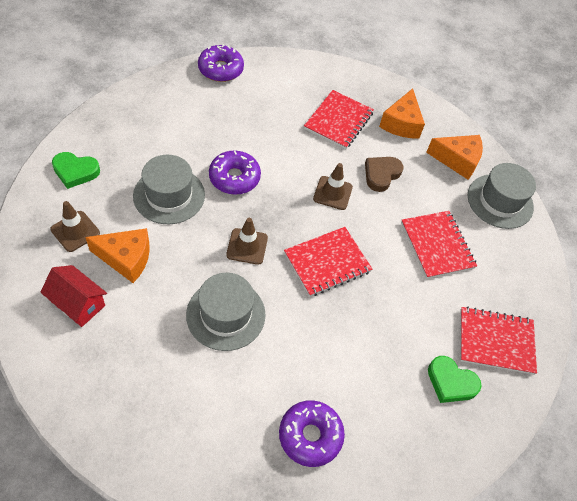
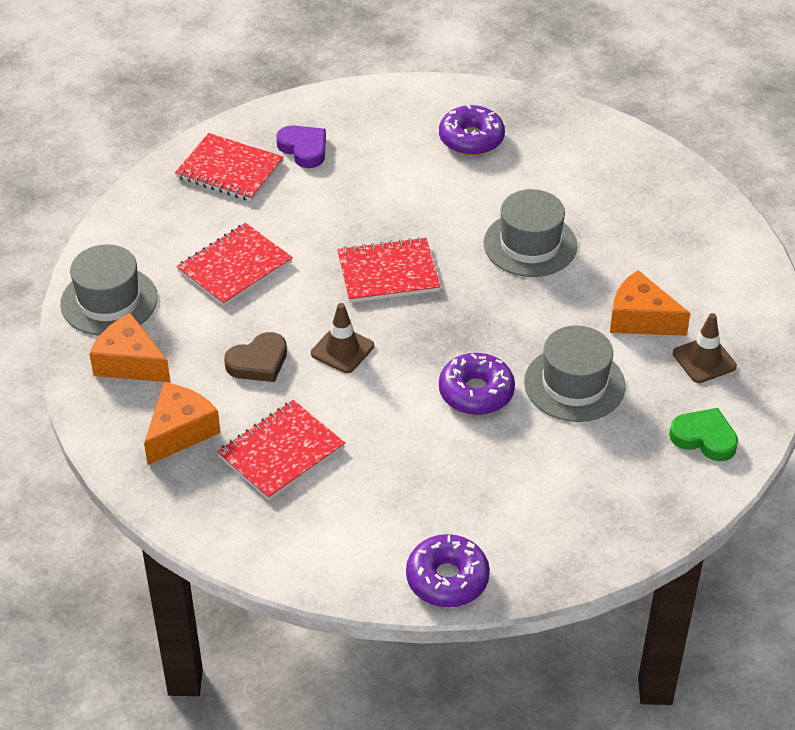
camera: 155 degrees left, 10 degrees down
red house [40,265,107,327] -> none
brown traffic cone [226,218,268,265] -> none
red notebook [401,211,477,279] -> red notebook turned 45 degrees clockwise [176,223,293,306]
green heart [428,356,482,403] -> purple heart [276,125,326,168]

